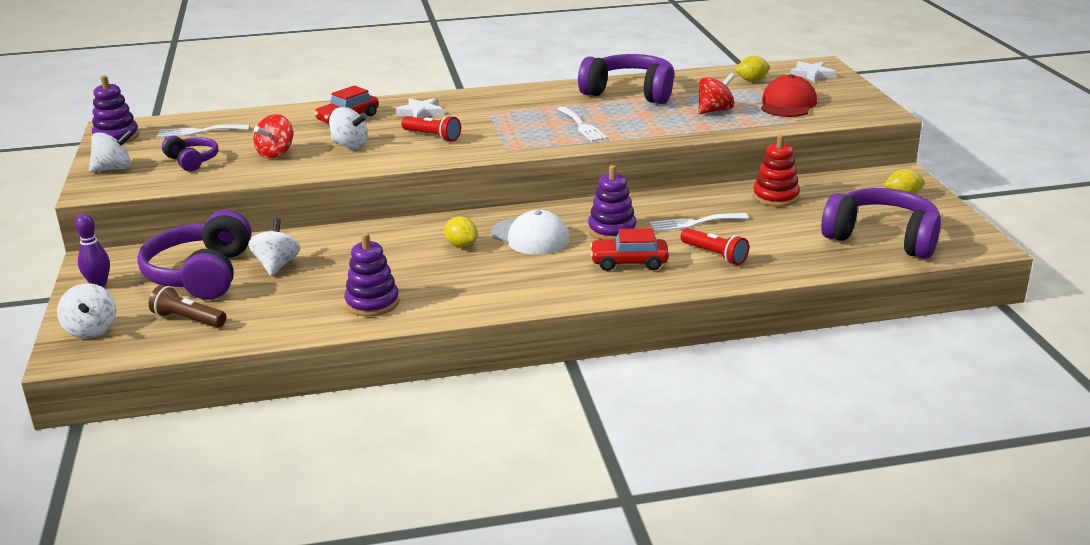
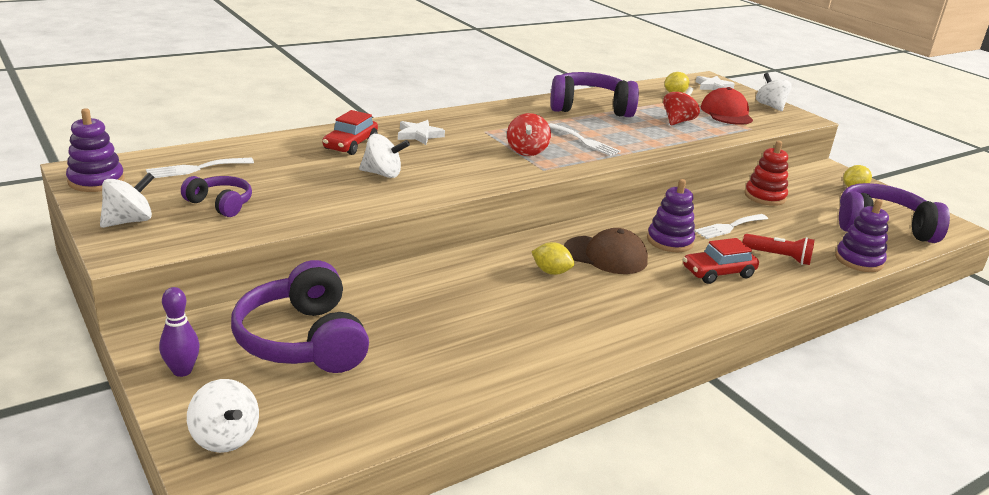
camera: 25 degrees left, 0 degrees up
brown flashlight [149,285,226,328] -> none
white spinning top [249,218,300,276] -> white spinning top moved to [756,73,792,111]
red spinning top [254,114,293,159] -> red spinning top moved to [507,113,551,156]
purple stacking toy [344,233,399,317] -> purple stacking toy moved to [835,199,889,272]
red flashlight [401,115,461,142] -> none
white cap [491,210,570,255] -> brown cap [564,228,648,274]

